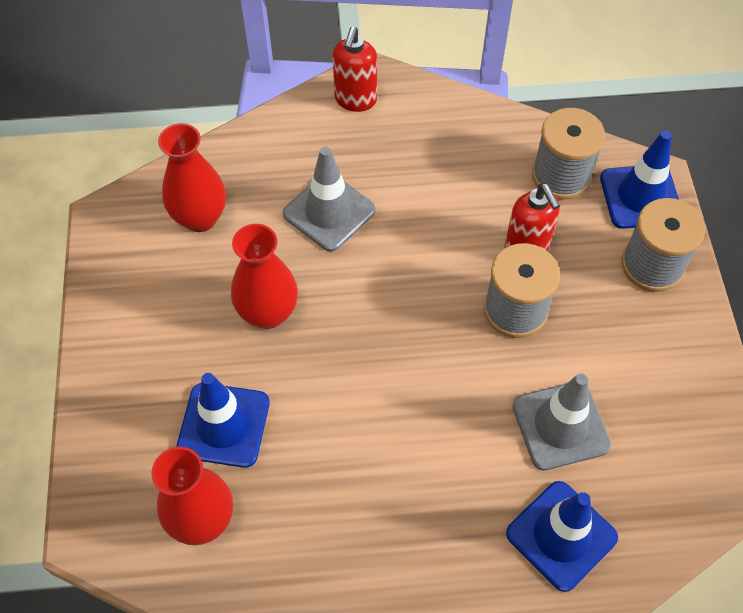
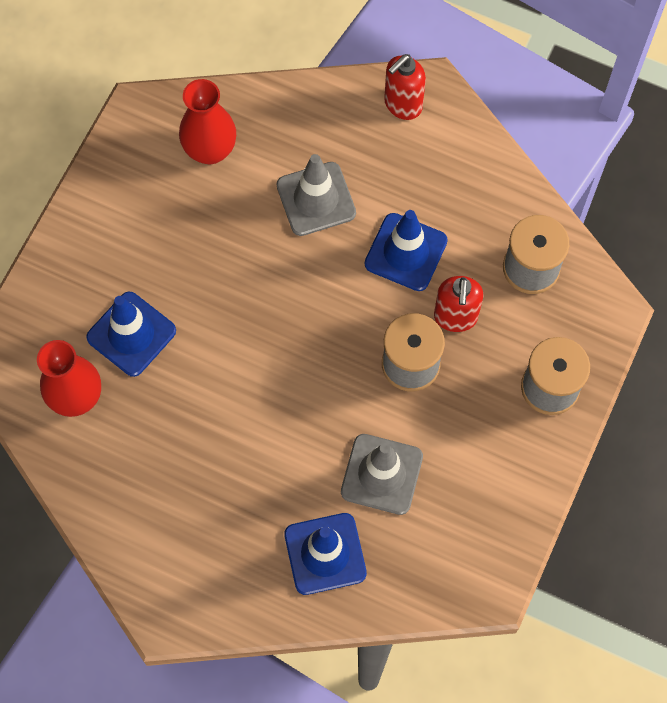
camera: 30 degrees right, 10 degrees up
red vase [231,224,298,329] -> none
blue traffic cone [600,131,679,229] -> blue traffic cone moved to [365,210,448,291]

